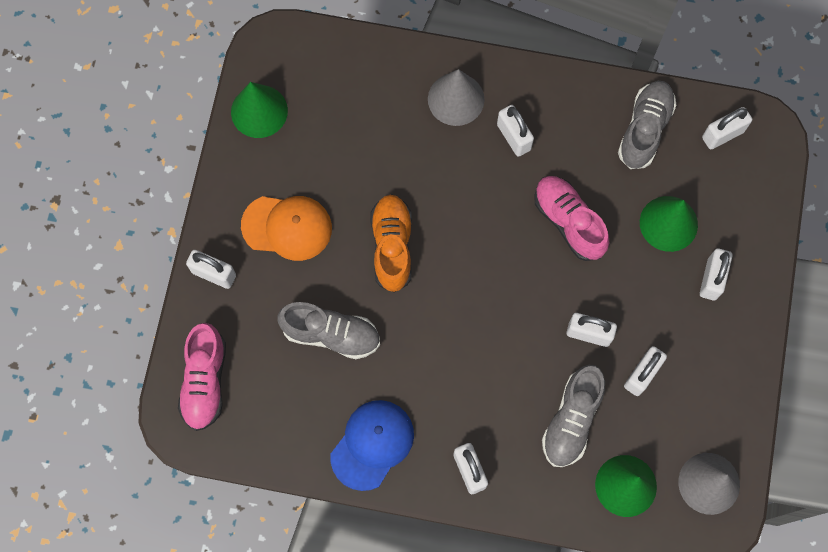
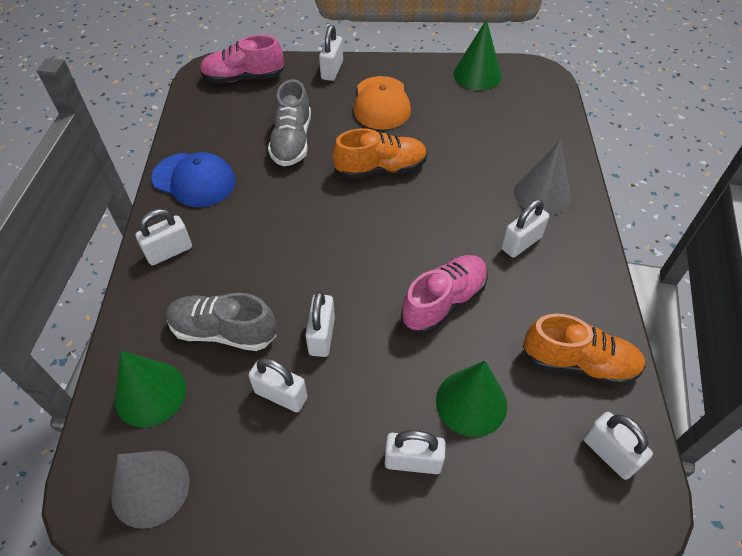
camera: 80 degrees right, 20 degrees down
grey shoe [618,81,677,169] -> orange shoe [523,314,646,386]

